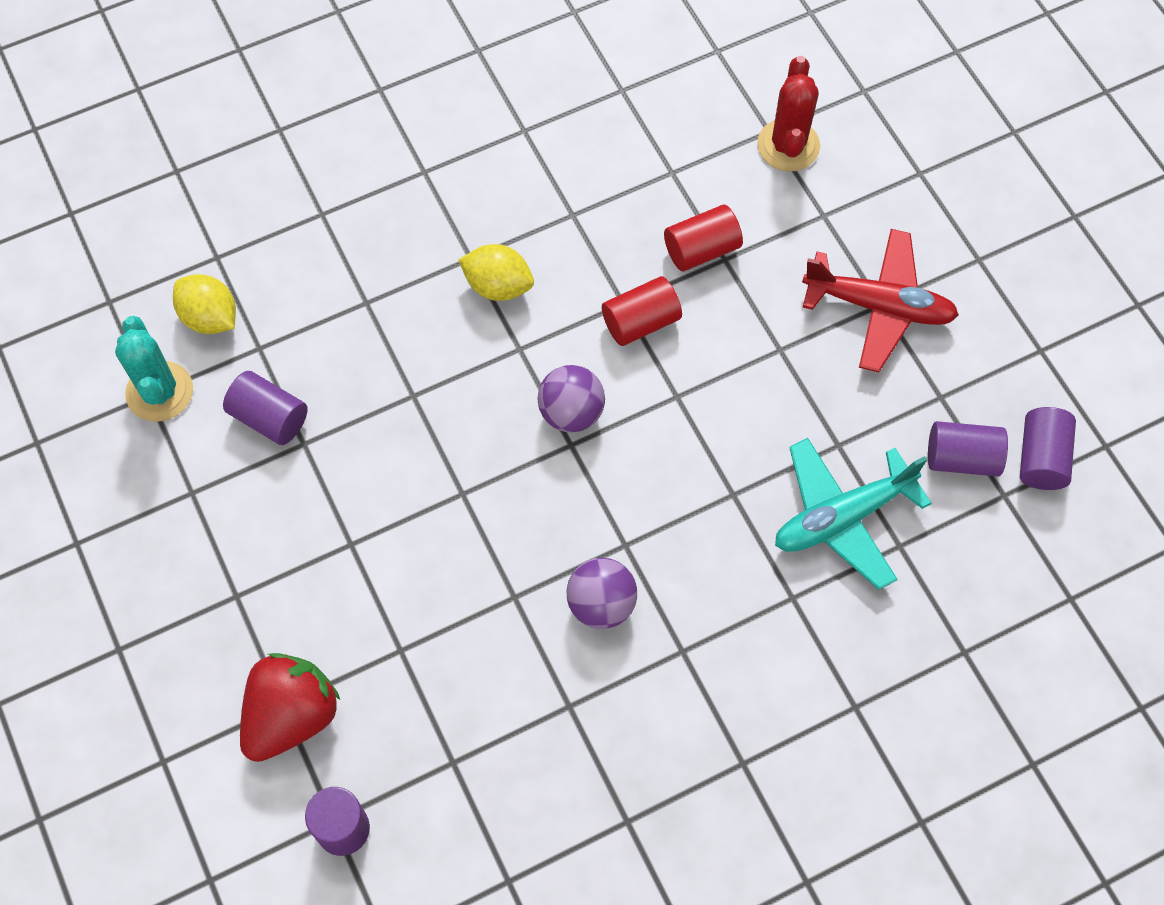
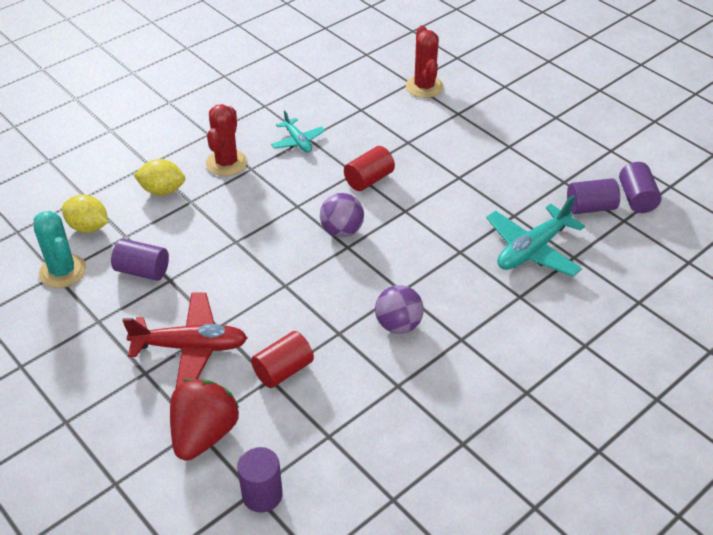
camera: 15 degrees left, 20 degrees down
yellow lemon [459,244,534,301] -> yellow lemon moved to [133,159,185,195]
red cylinder [664,205,743,271] -> red cylinder moved to [251,331,314,388]
red plane [802,229,959,372] -> red plane moved to [122,293,247,388]
none -> red cactus [206,104,248,176]
none -> turquoise plane [271,110,325,153]

